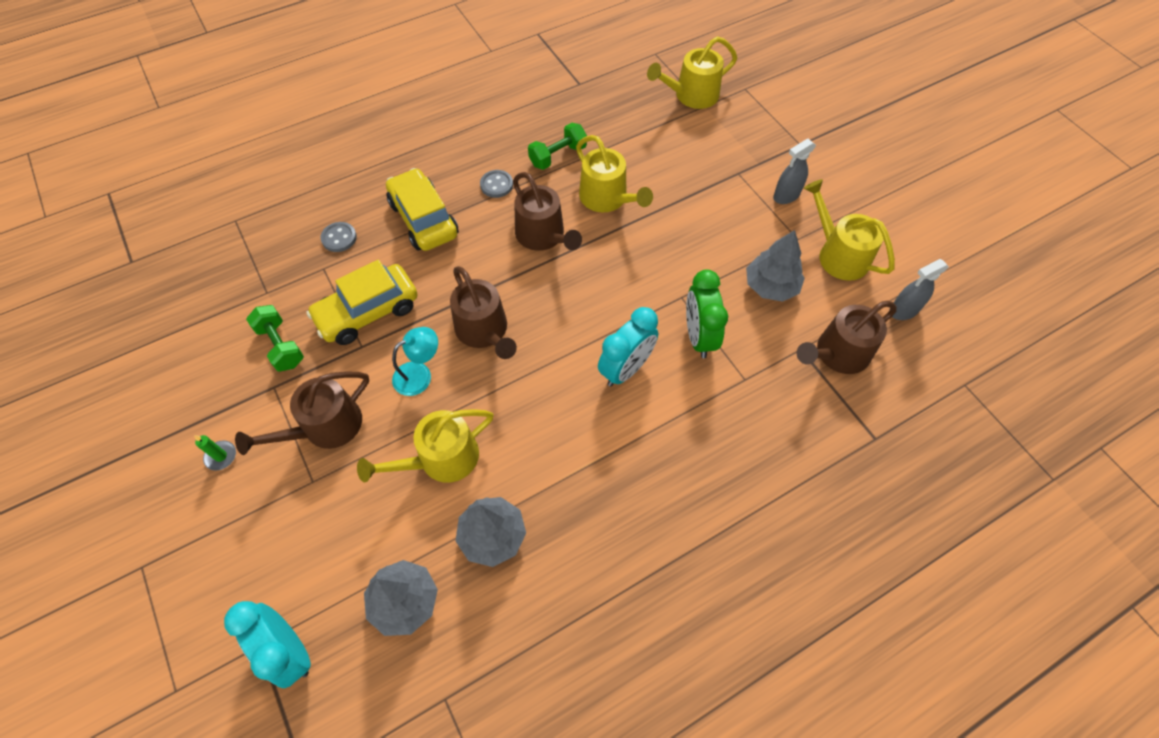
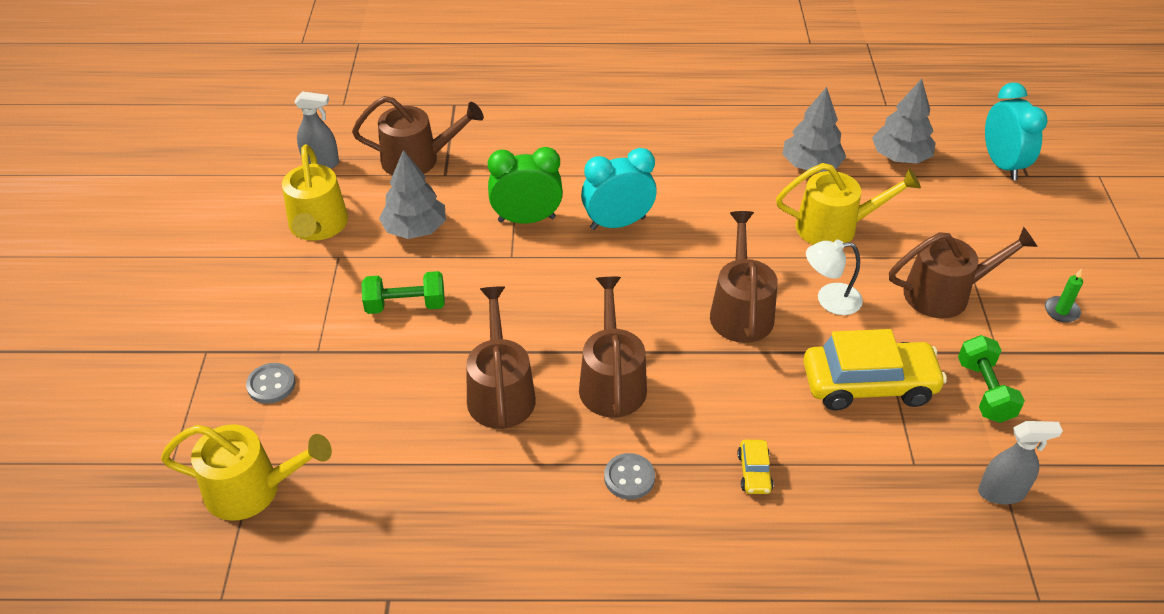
camera: 150 degrees left, 15 degrees down
grey button [321,222,357,252] -> grey button moved to [246,363,296,404]
yellow car [386,168,459,251] -> yellow car [737,440,774,494], size x0.44
turquoise lamp [392,327,438,396] -> white lamp [806,239,863,315]
green dumbbell [528,123,587,170] -> green dumbbell moved to [361,271,445,314]
yellow watering can [576,135,653,212] -> brown watering can [466,286,536,429]
green clock [686,269,728,358] -> green clock turned 120 degrees counterclockwise [488,147,563,224]
grey spray bottle [773,139,816,204] -> grey spray bottle moved to [978,421,1063,504]

